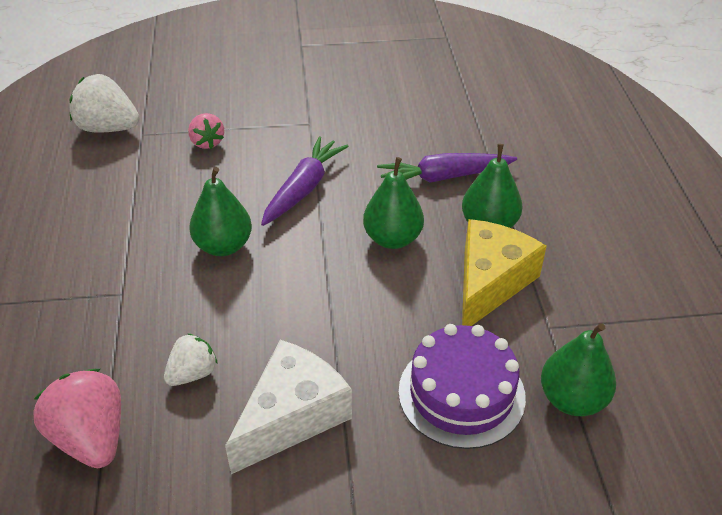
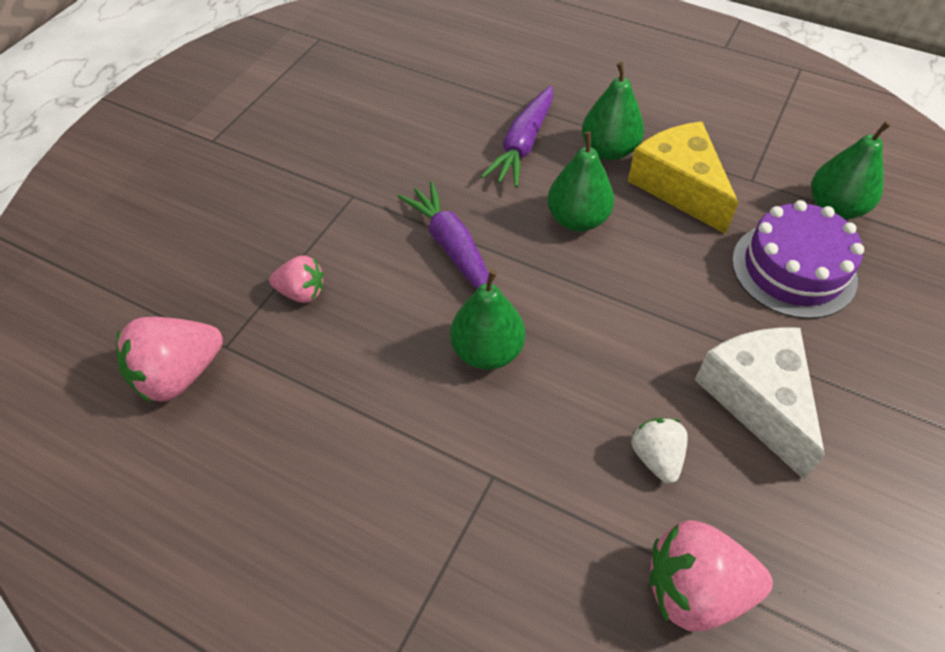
camera: 55 degrees left, 10 degrees up
white strawberry [69,74,140,132] -> pink strawberry [116,317,223,403]

